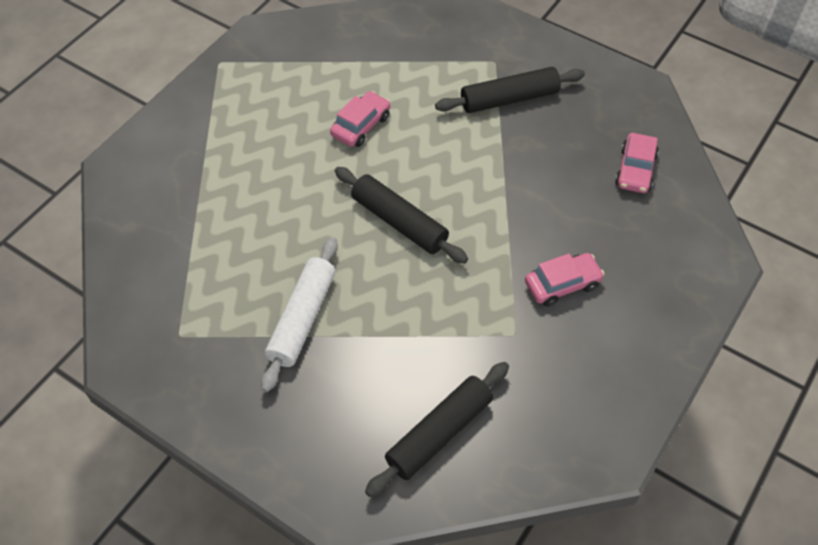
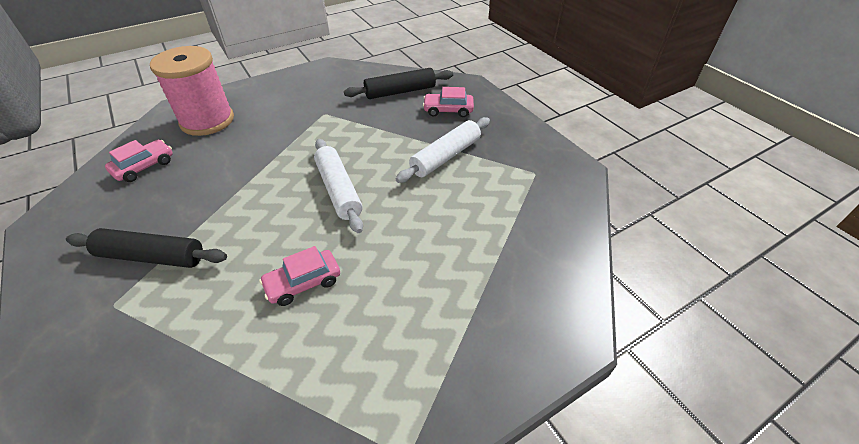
camera: 155 degrees left, 10 degrees down
black rolling pin [335,167,468,264] -> white rolling pin [314,139,363,233]
pink car [525,253,604,307] -> pink car moved to [423,87,474,117]
none -> pink spool [150,46,234,136]

